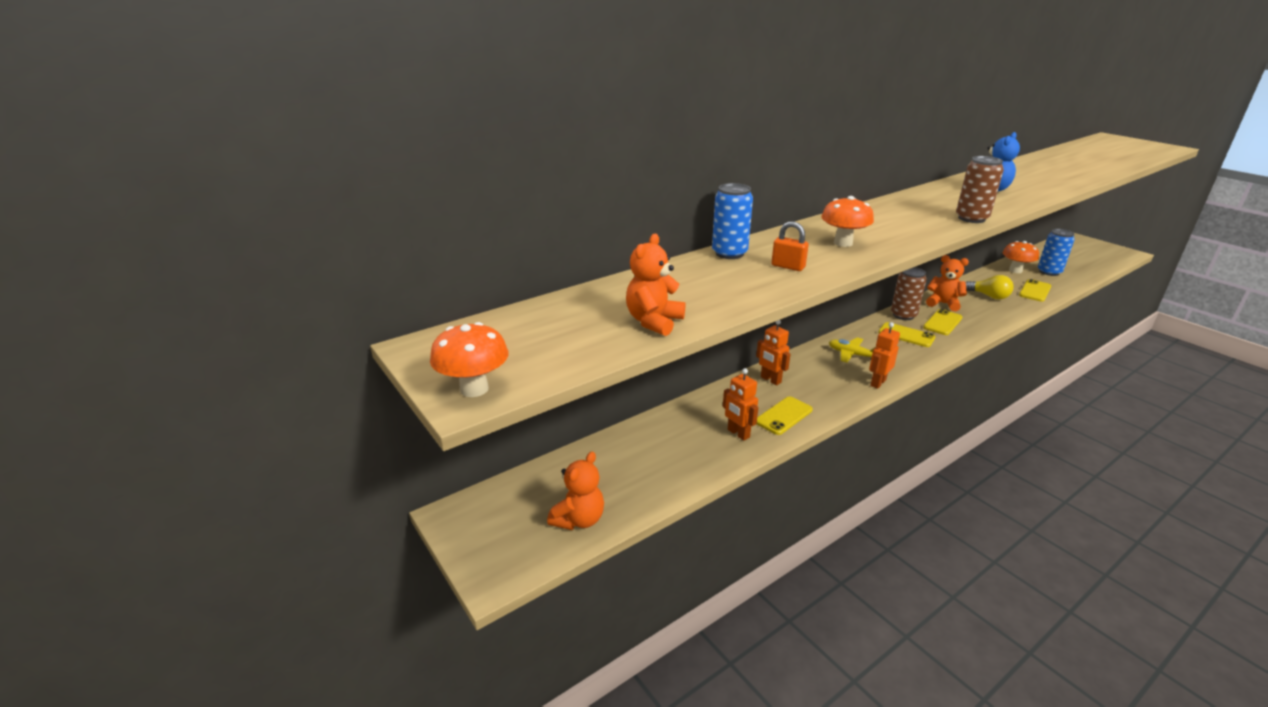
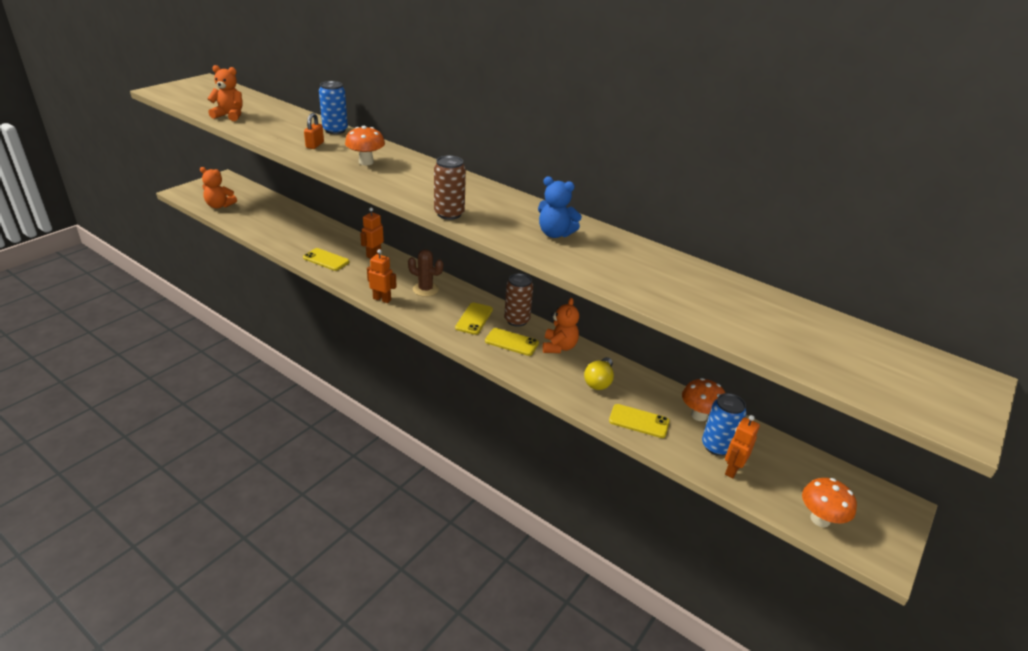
camera: 70 degrees right, 5 degrees up
orange mushroom [430,322,508,397] -> orange mushroom moved to [802,478,857,527]
orange robot [723,368,758,441] -> orange robot moved to [725,415,760,478]
yellow plane [829,337,876,363] -> brown cactus [408,249,443,297]

